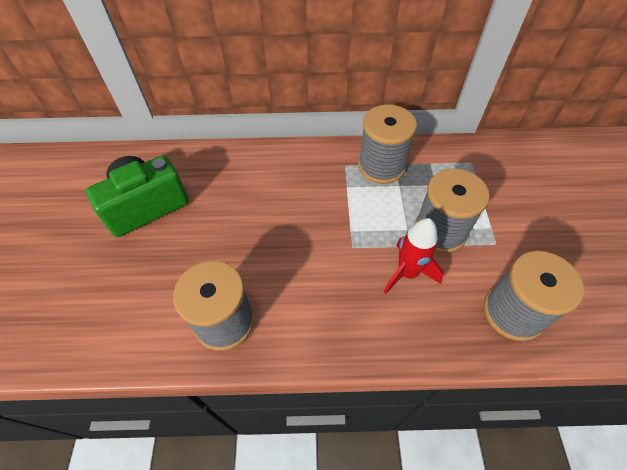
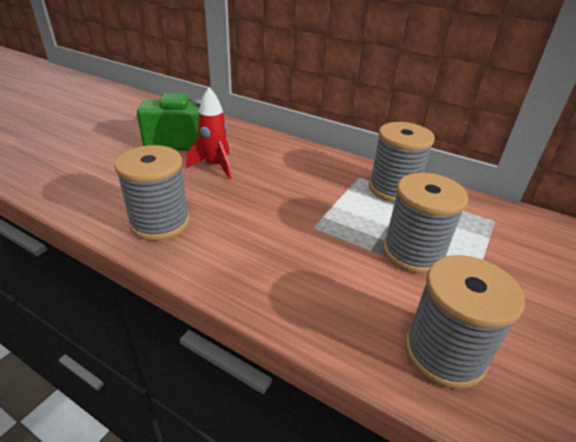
camera: 30 degrees right, 20 degrees down
red rocket [383,218,444,294] -> red rocket moved to [186,87,232,180]

